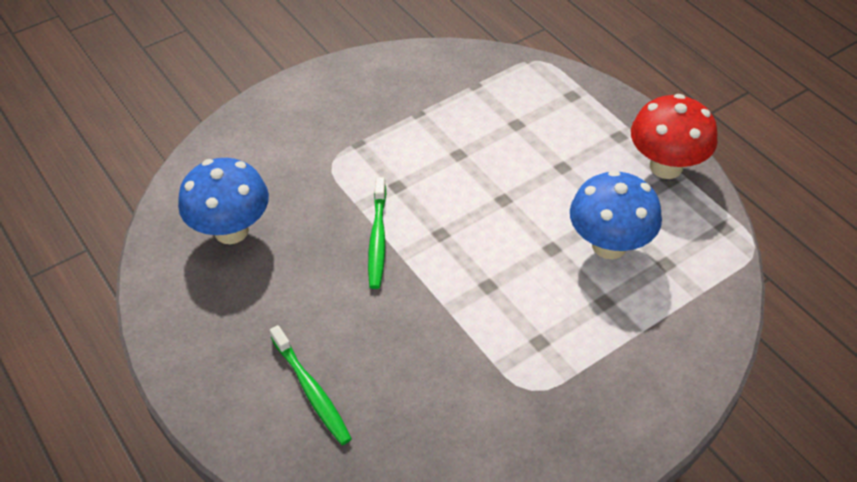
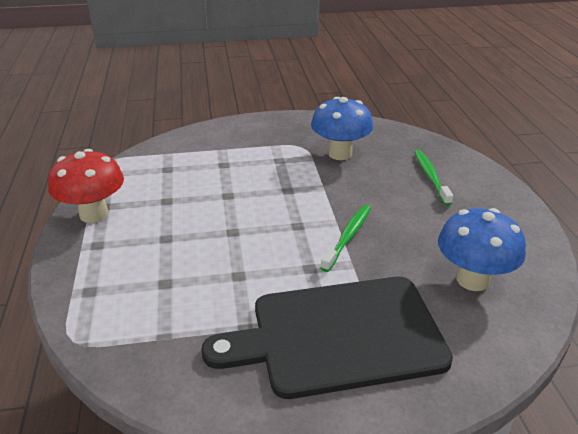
camera: 155 degrees left, 15 degrees down
blue mushroom [570,170,662,259] -> blue mushroom moved to [311,97,373,160]
none -> black cutting board [201,276,453,399]

